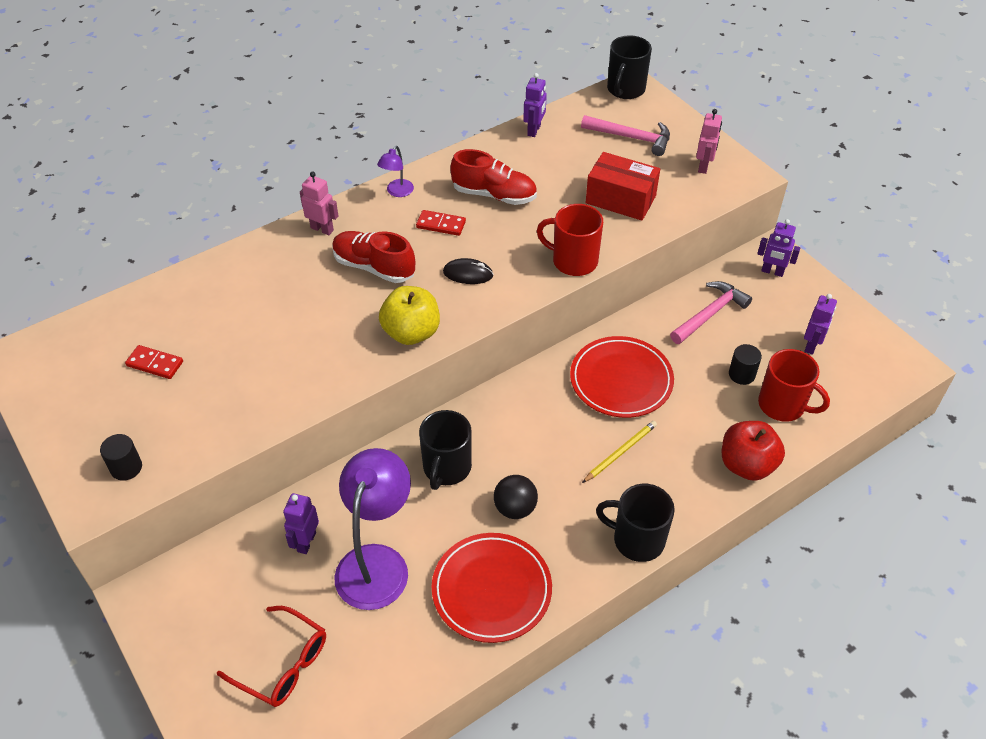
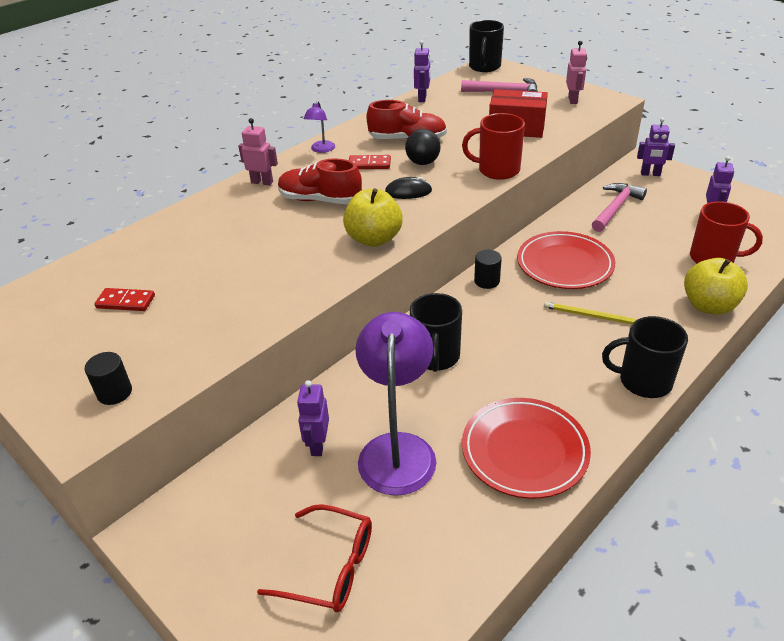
camera: 10 degrees left, 10 degrees down
black ball [494,475,538,519] -> black ball moved to [405,129,441,165]
yellow pencil [582,421,657,483] -> yellow pencil turned 105 degrees counterclockwise [544,302,638,324]
red apple [722,421,785,481] -> yellow apple [684,258,748,315]
black cylinder [729,344,762,385] -> black cylinder moved to [474,250,502,289]

